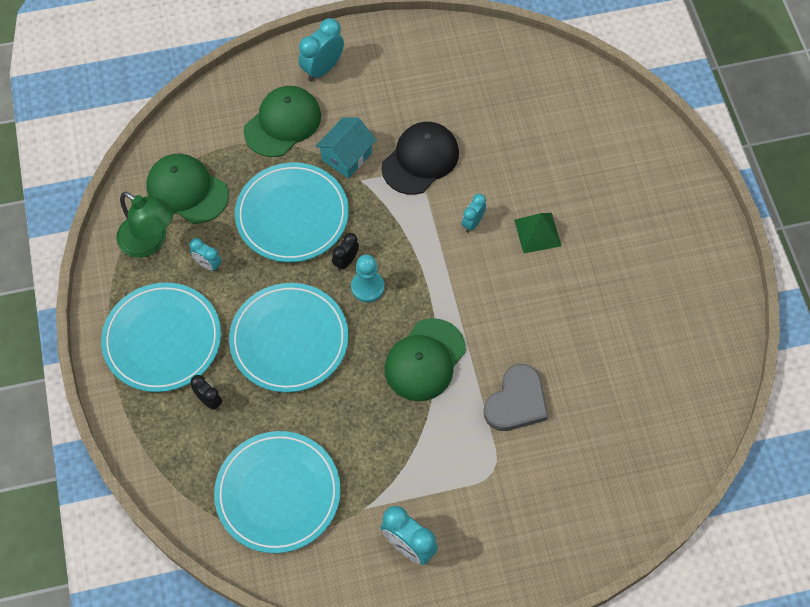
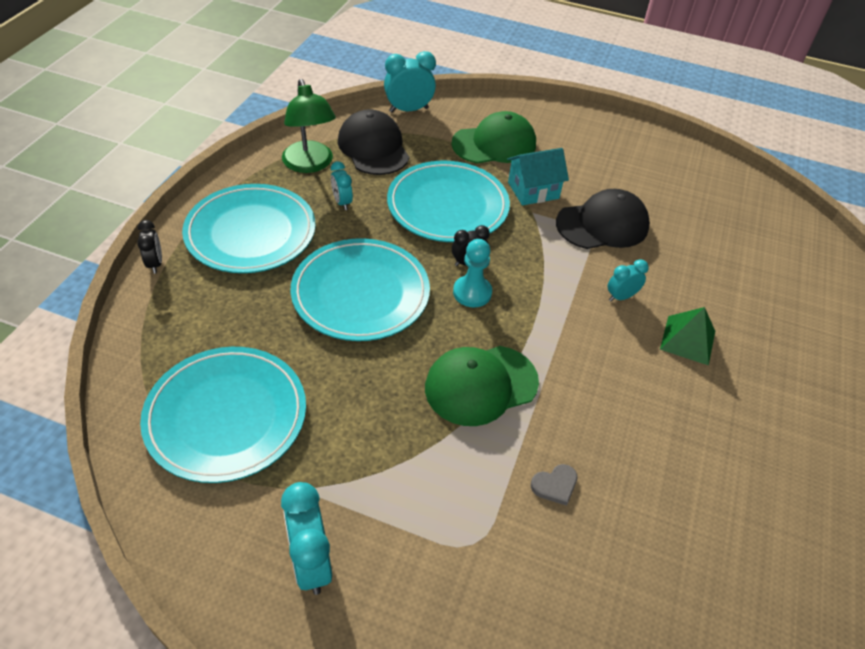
camera: 30 degrees right, 15 degrees down
green cap [146,154,229,224] -> black cap [338,109,409,175]
black clock [191,375,222,410] -> black clock moved to [137,220,162,274]
turquoise clock [299,18,344,81] -> turquoise clock moved to [384,51,436,113]
grey heart [484,364,548,431] -> grey heart [531,464,578,506], size x0.49

